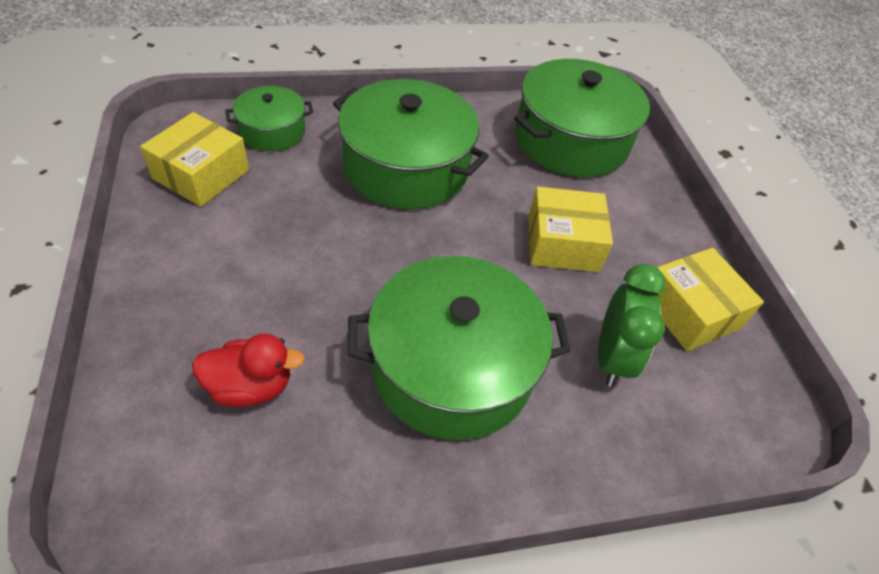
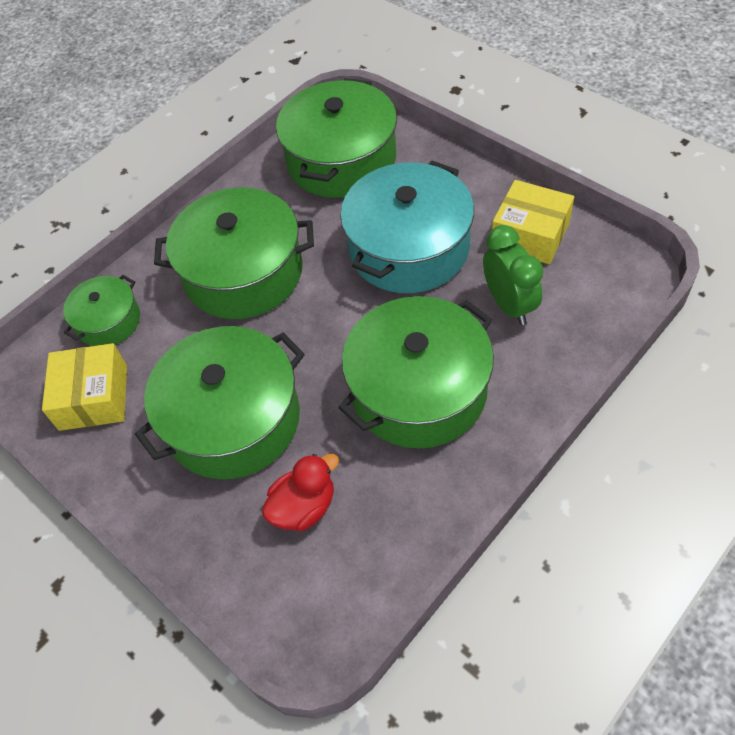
camera: 25 degrees left, 5 degrees up
yellow box [528,187,613,272] -> turquoise pot [340,161,474,293]
none -> green pot [135,326,305,479]

